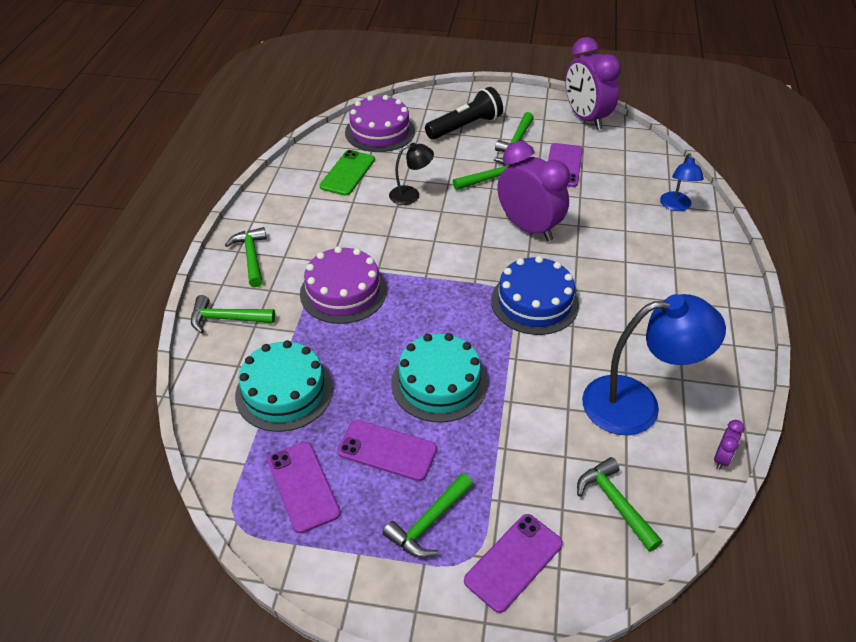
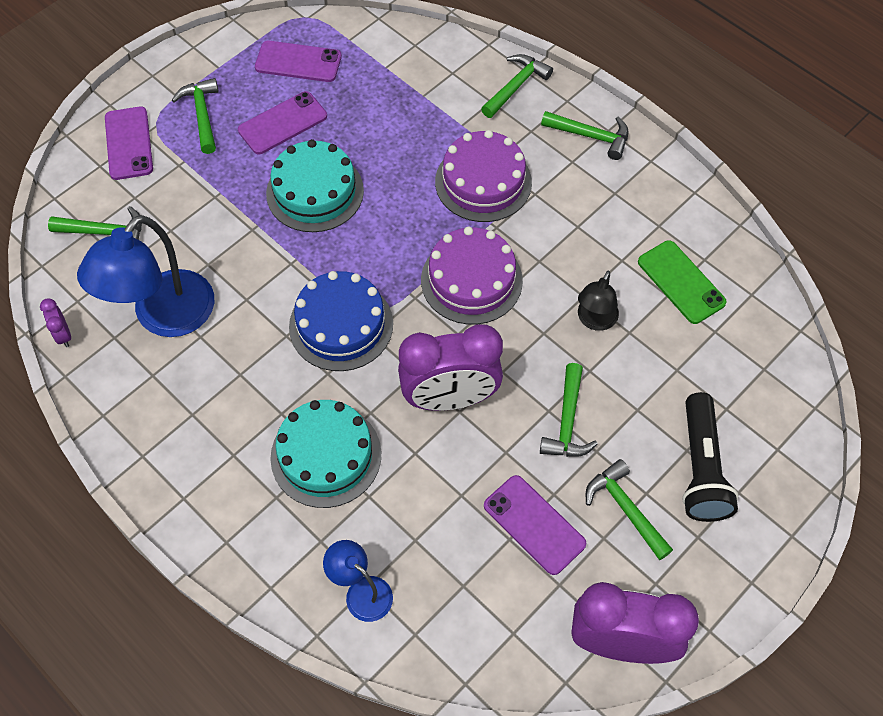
camera: 125 degrees right, 15 degrees up
turquoise cake [235,340,333,432] -> turquoise cake moved to [270,400,381,508]
purple cake [345,95,415,152] -> purple cake moved to [421,227,523,324]

